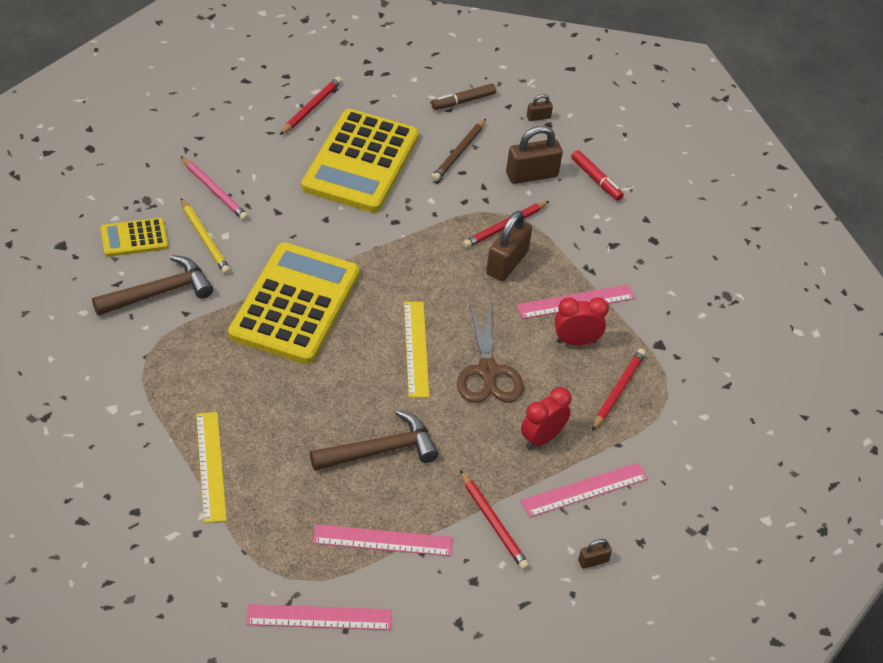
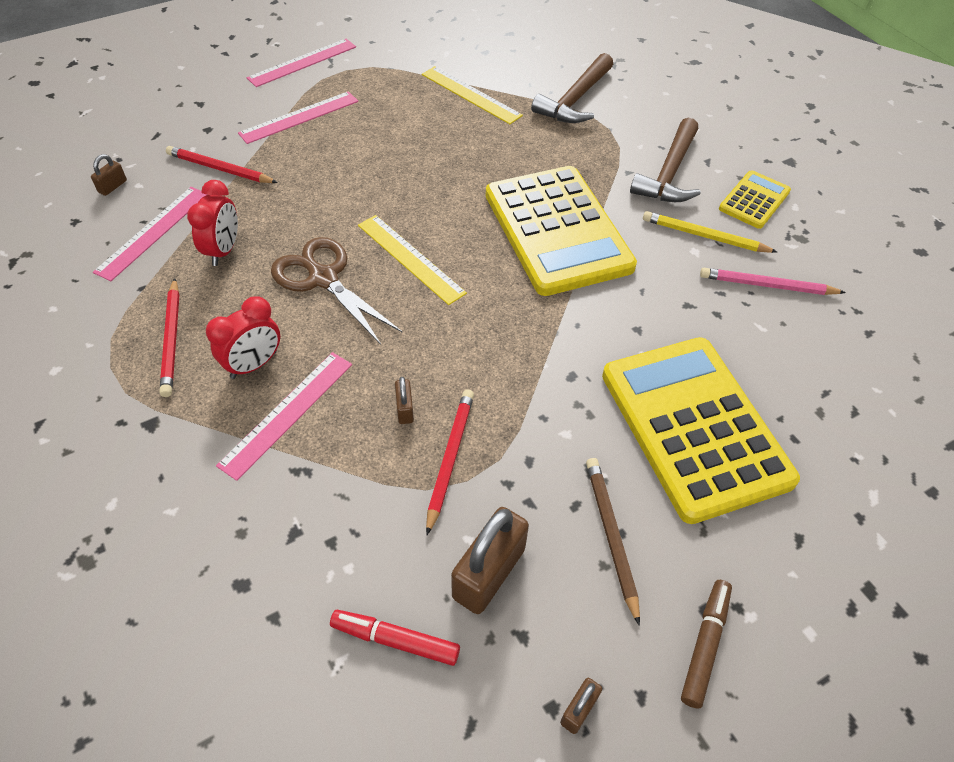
camera: 145 degrees right, 5 degrees up
red pencil [280,77,342,135] -> none
brown hammer [310,410,439,471] -> brown hammer moved to [531,53,613,123]
brown padlock [486,211,532,281] -> brown padlock [395,377,414,424], size x0.48

